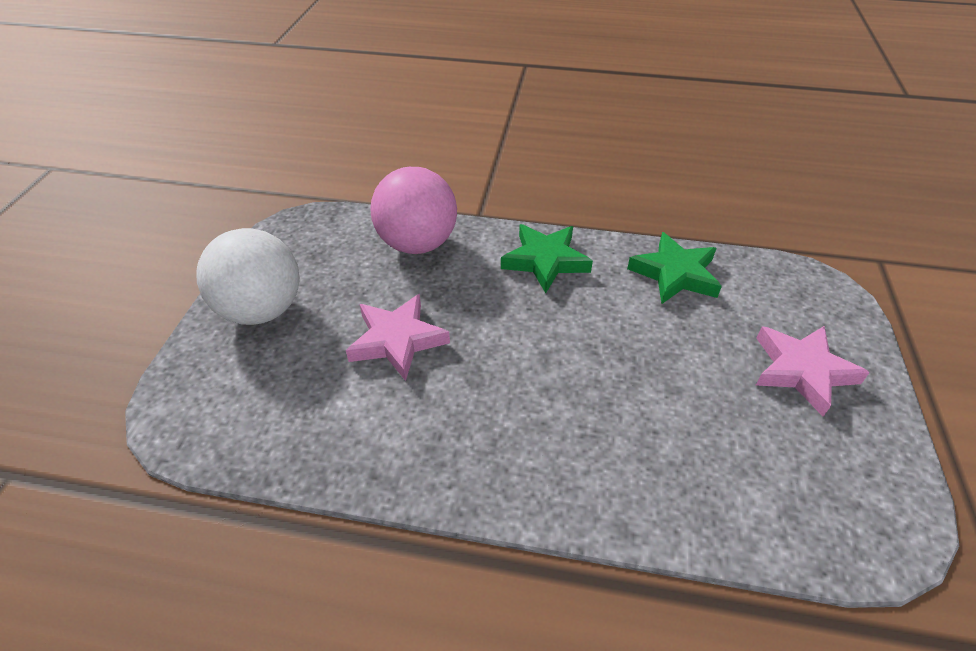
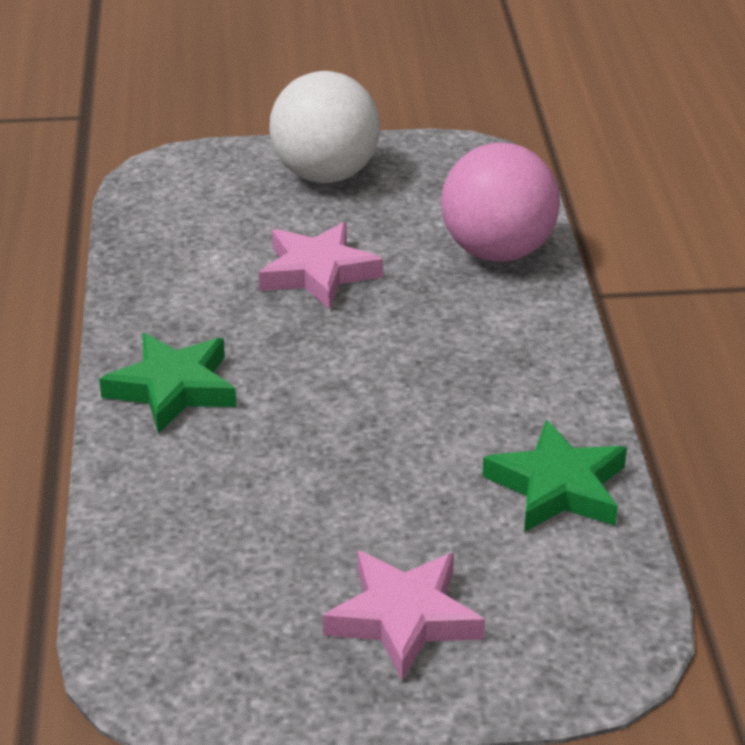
camera: 75 degrees right, 10 degrees down
green star [501,224,593,293] -> green star moved to [99,333,236,434]

